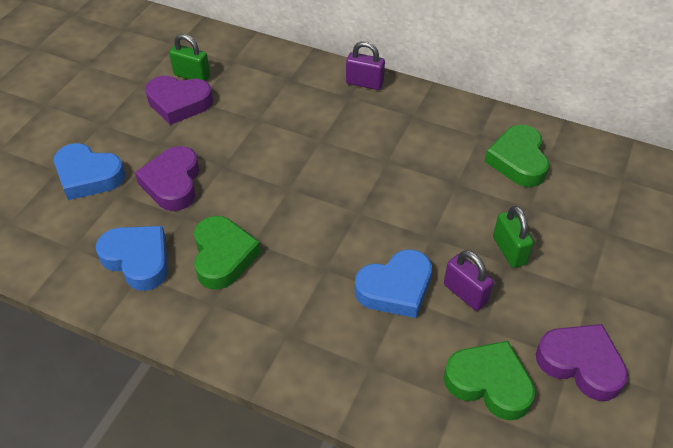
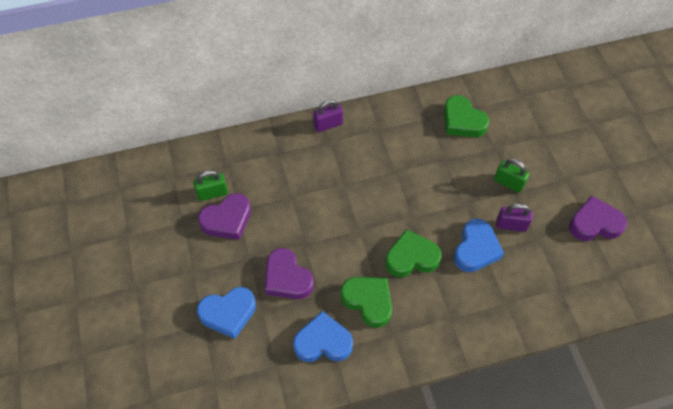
camera: 40 degrees left, 10 degrees up
green heart [444,341,535,420] -> green heart moved to [385,229,442,277]

